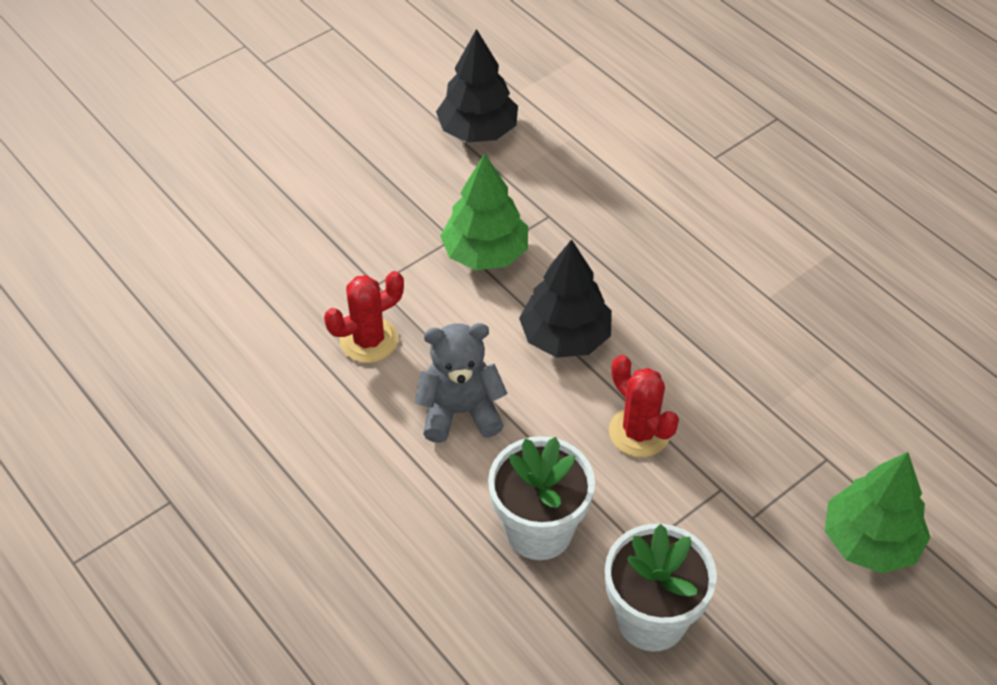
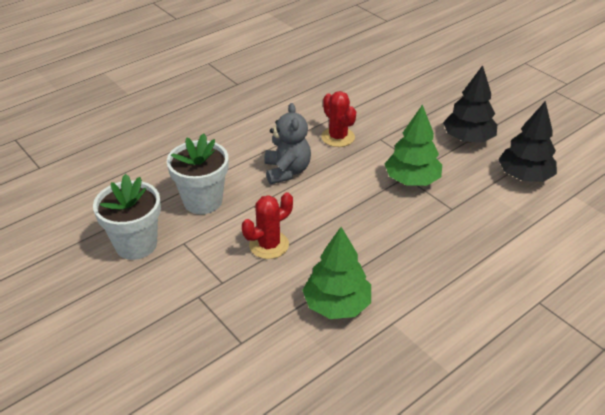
camera: 90 degrees right, 10 degrees down
black tree [519,239,612,358] -> black tree moved to [443,65,497,143]
green tree [825,452,931,574] -> green tree moved to [302,227,371,319]

